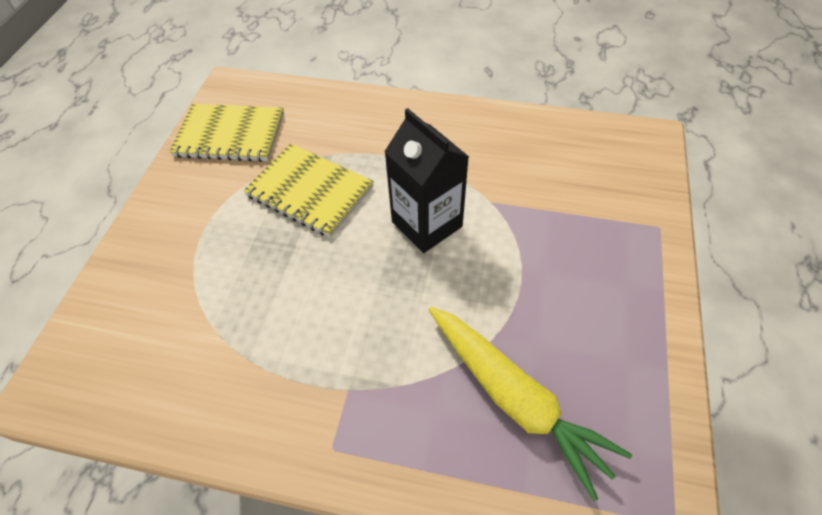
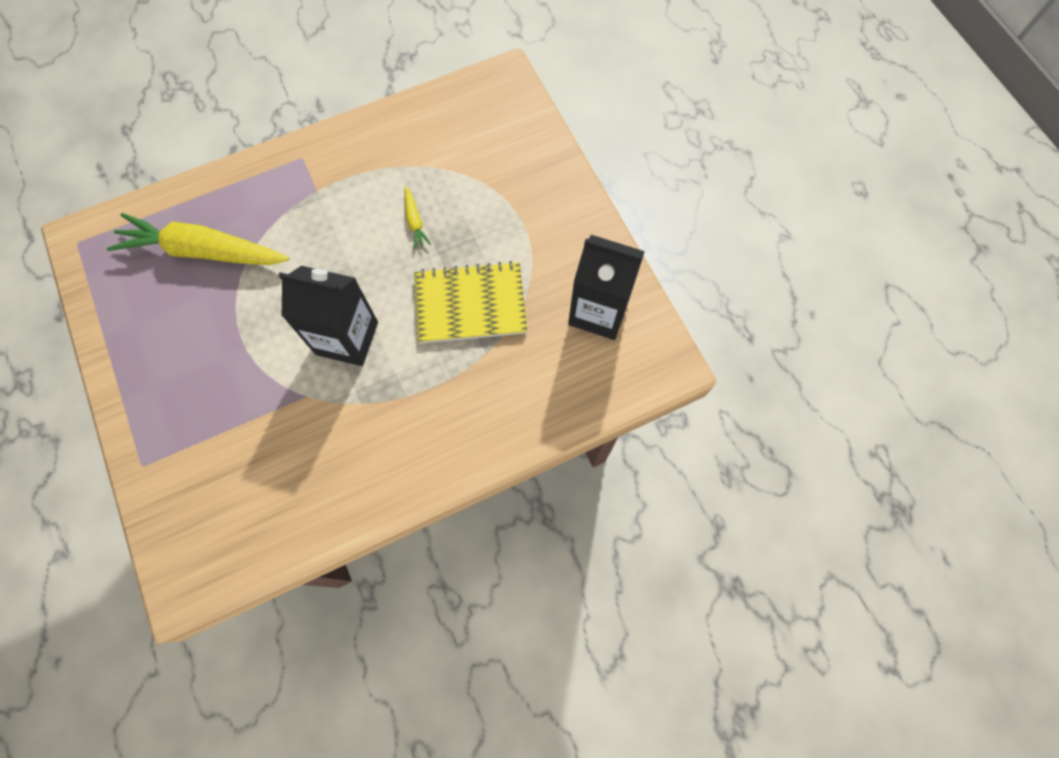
camera: 140 degrees right, 15 degrees up
yellow notebook [169,104,284,162] -> black carton [568,235,645,340]
none -> yellow carrot [405,186,431,249]

